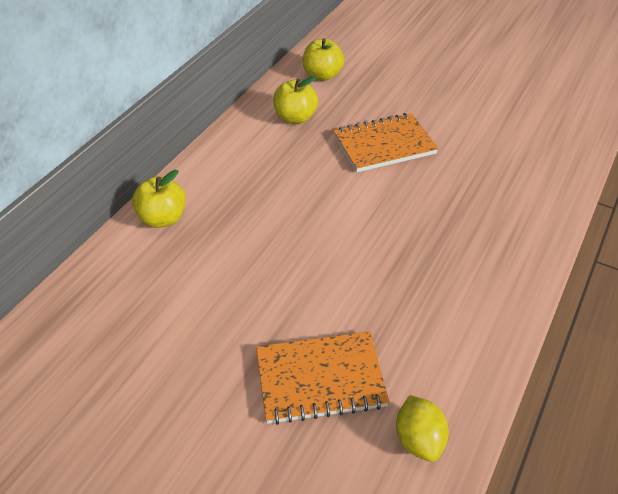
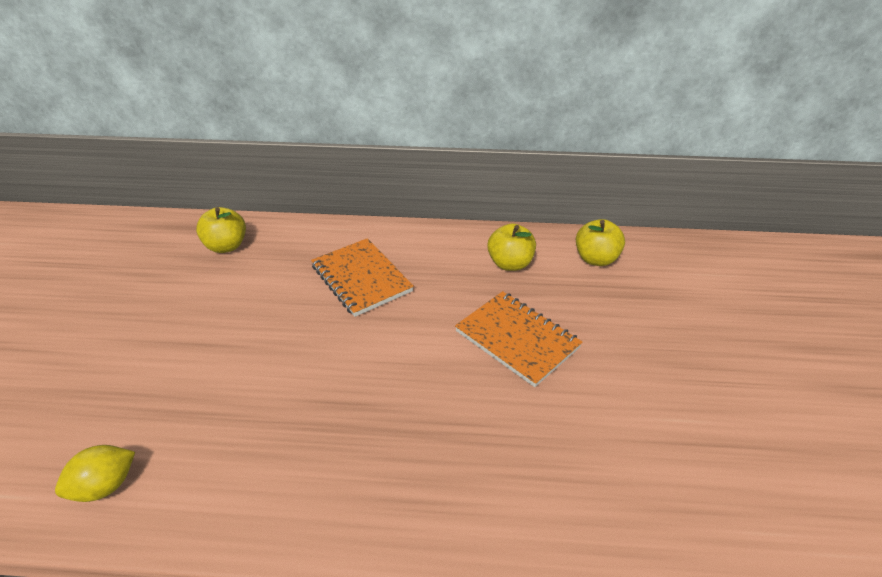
camera: 65 degrees right, 5 degrees down
yellow apple [132,170,186,228] -> yellow apple moved to [196,207,246,253]
orange notebook [256,331,389,425] -> orange notebook moved to [311,238,414,317]

